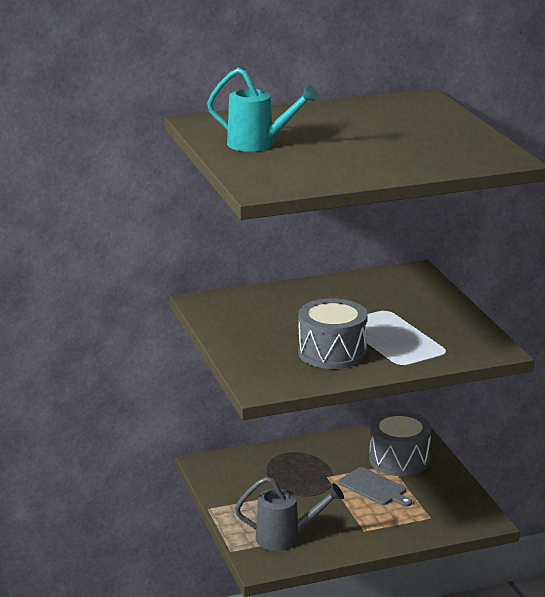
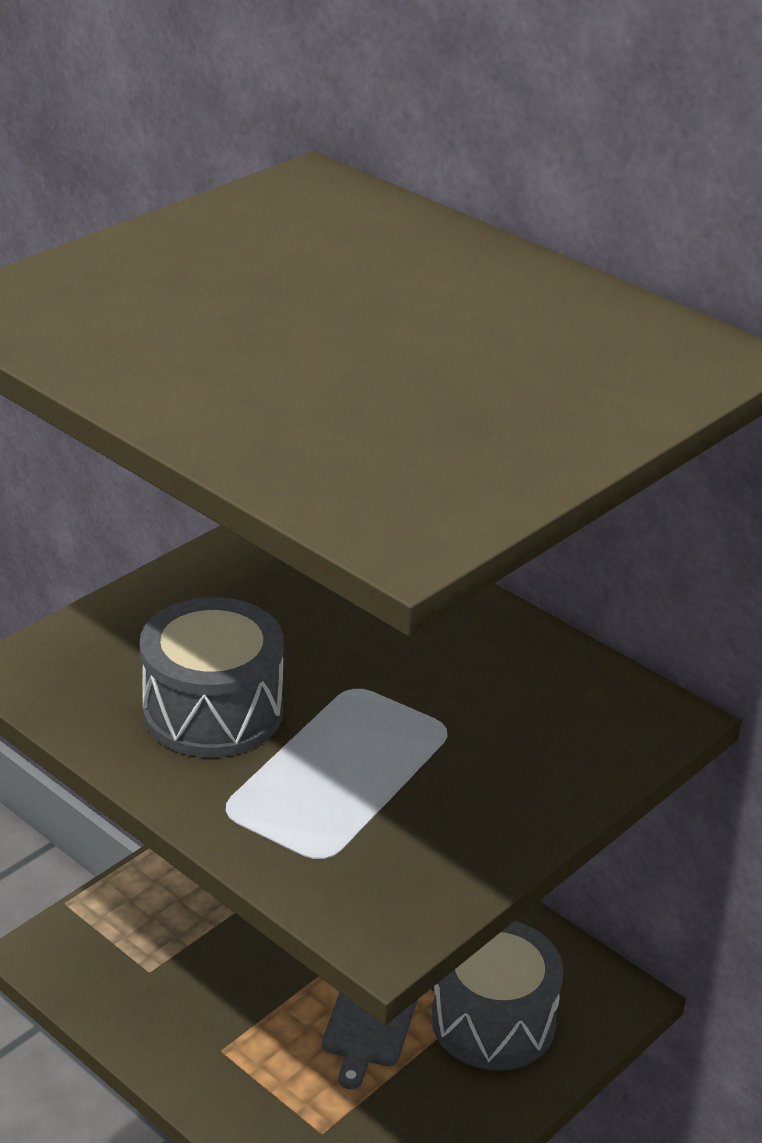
camera: 60 degrees right, 10 degrees up
turquoise watering can [207,68,319,152] -> none
grey watering can [235,477,344,551] -> none

